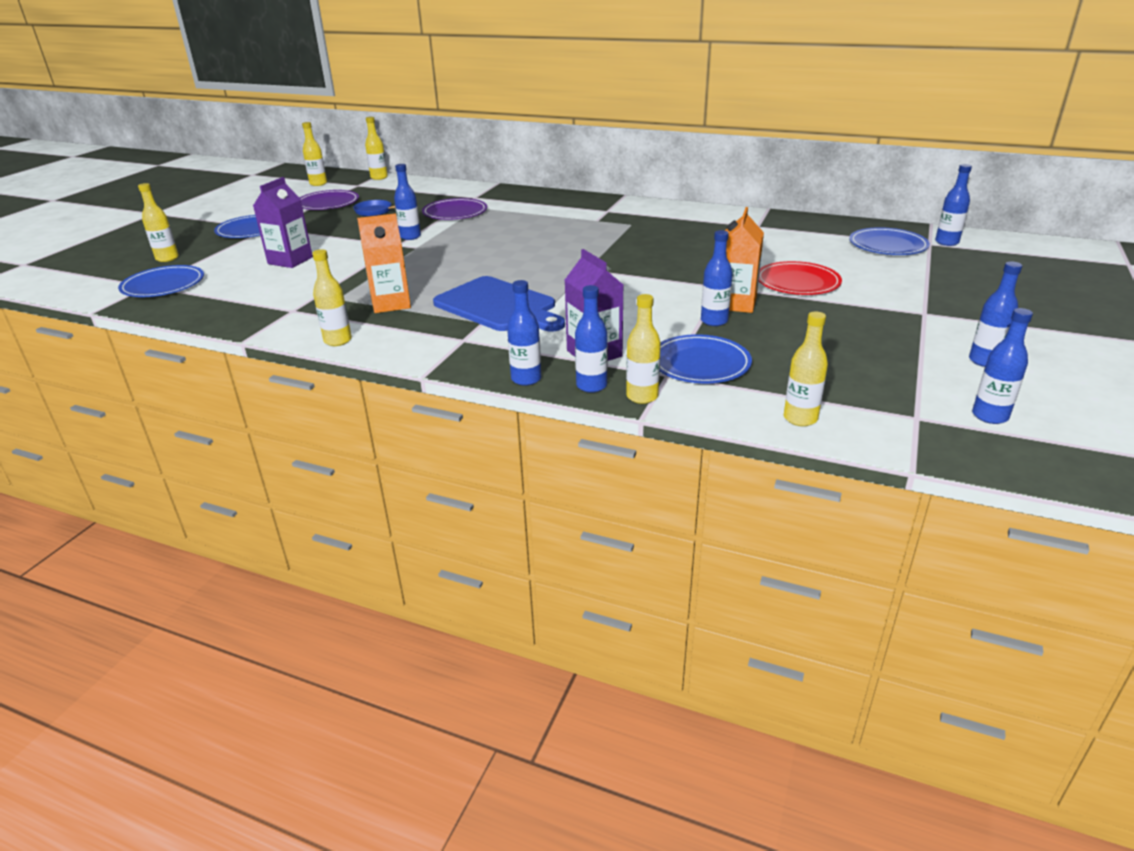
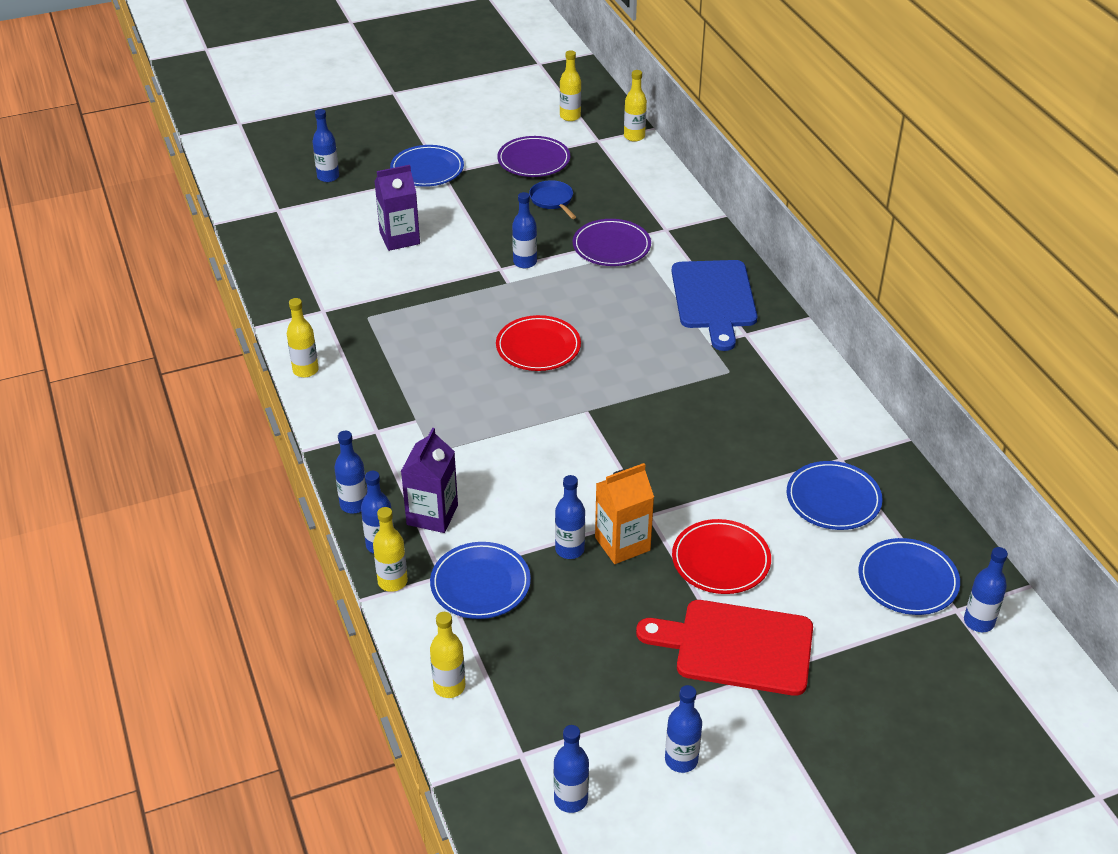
camera: 45 degrees right, 10 degrees up
blue plate [118,265,204,297] -> blue plate moved to [787,461,882,530]
yellow bottle [138,183,179,262] -> blue bottle [313,109,339,182]
orange carton [357,213,411,313] -> none
blue cutting board [433,276,565,332] -> blue cutting board moved to [672,260,757,351]
none -> red plate [496,315,581,371]
none -> red cutting board [636,600,813,696]

